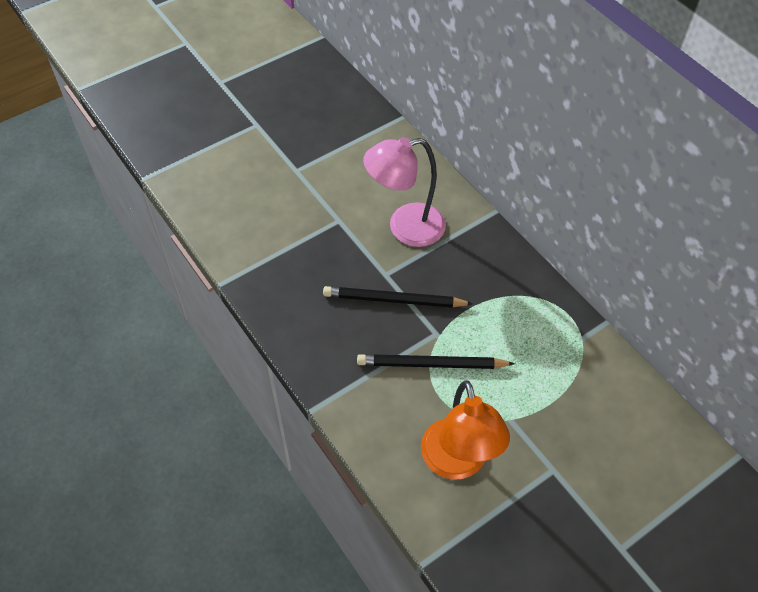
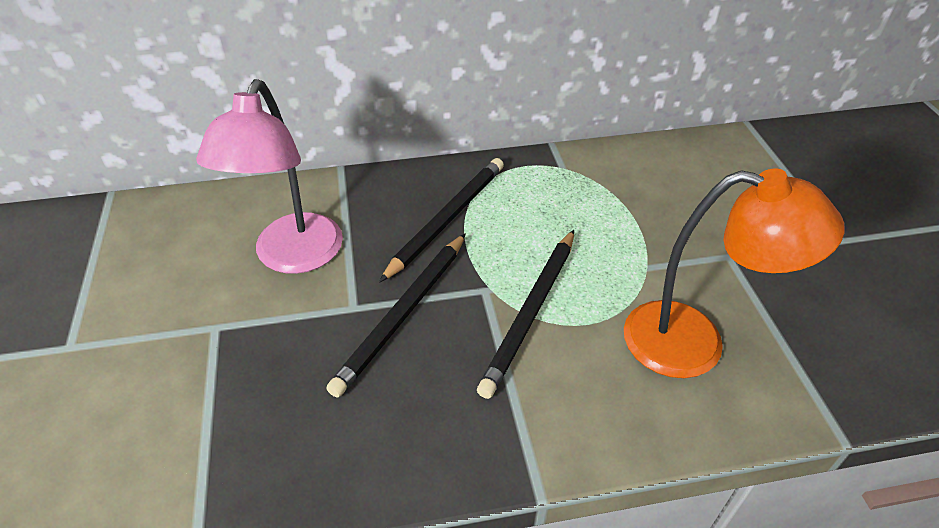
camera: 65 degrees left, 10 degrees down
none -> black pencil [379,158,504,283]

